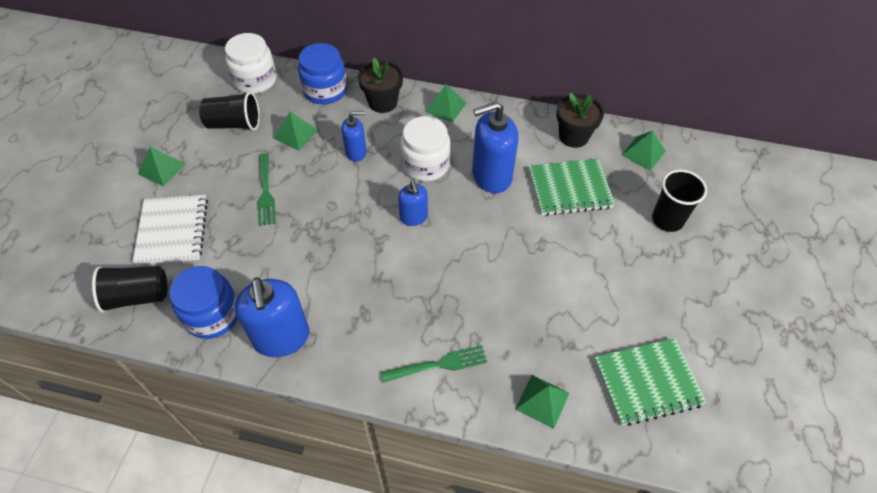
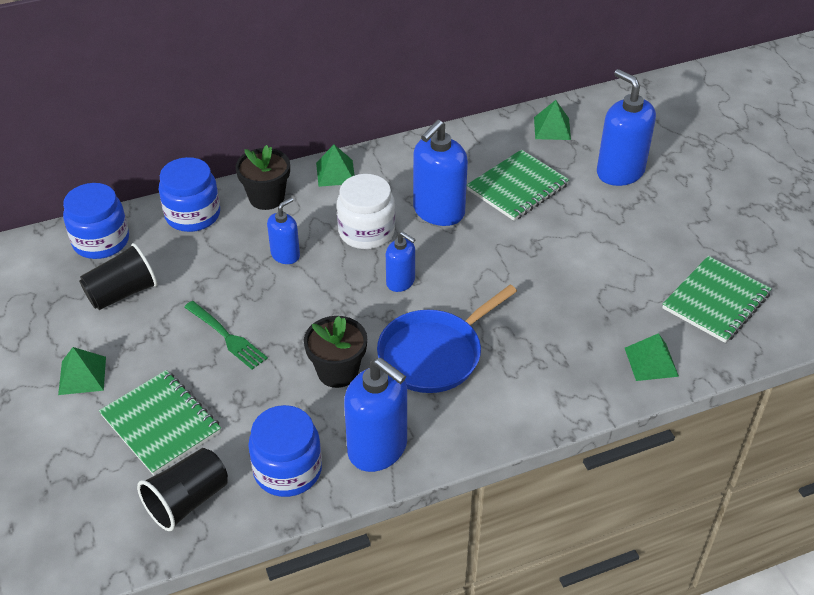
camera: 35 degrees left, 10 degrees down
white notebook [132,194,208,265] -> green notebook [99,370,221,476]
white jar [225,33,277,94] -> blue jar [63,183,129,259]
green pyramid [273,112,318,151] -> none
green fork [381,345,487,383] -> none
black flower pot [556,93,604,148] -> black flower pot moved to [304,316,367,388]
black cup [652,170,707,232] -> blue soap dispenser [597,69,656,186]
none -> blue pan [377,285,517,393]

